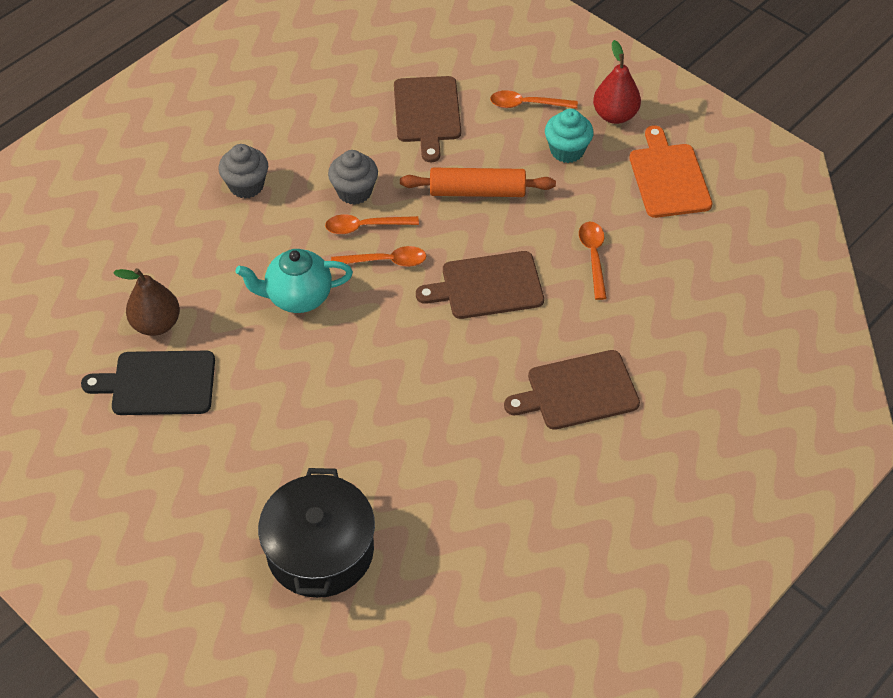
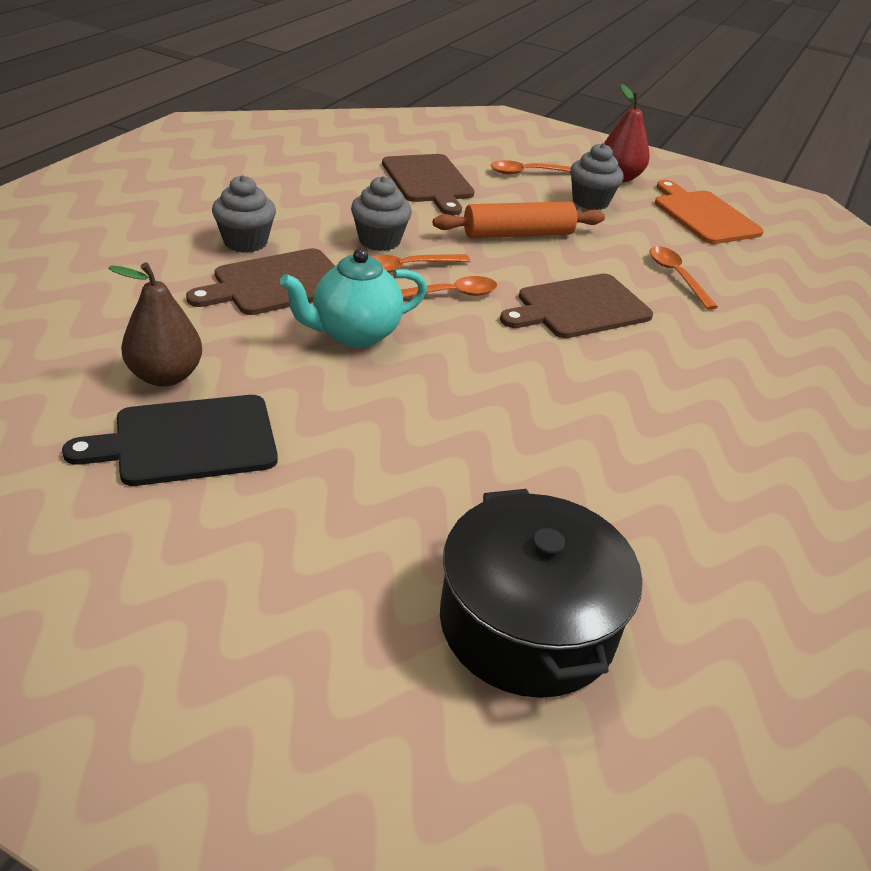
camera: 20 degrees left, 15 degrees down
brown cutting board [504,350,640,430] -> brown cutting board moved to [186,248,335,315]
turquoise cupcake [545,109,594,163] -> grey cupcake [570,143,624,210]

